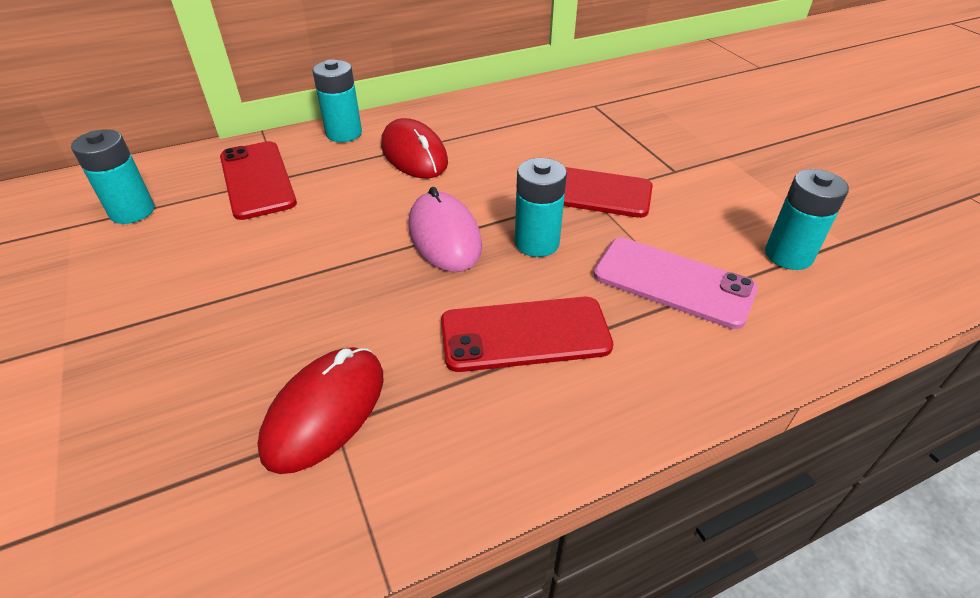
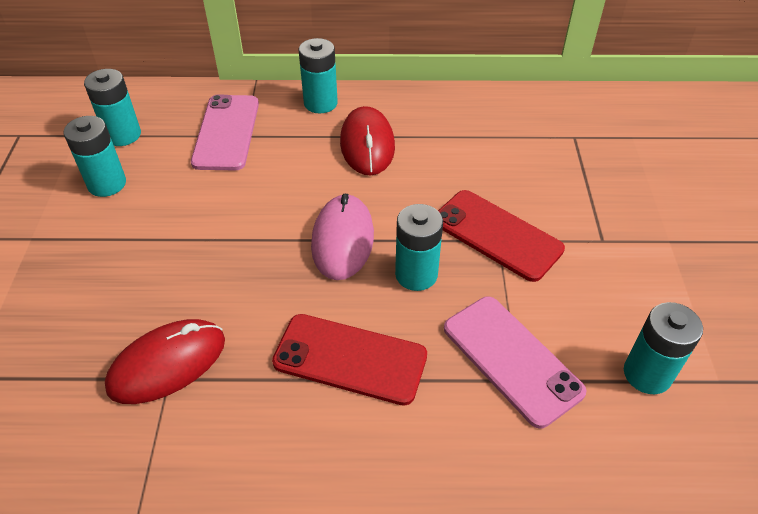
camera: 25 degrees right, 5 degrees up
red phone [220,141,297,220] -> pink phone [191,95,259,170]
none -> turquoise battery [64,116,126,197]

